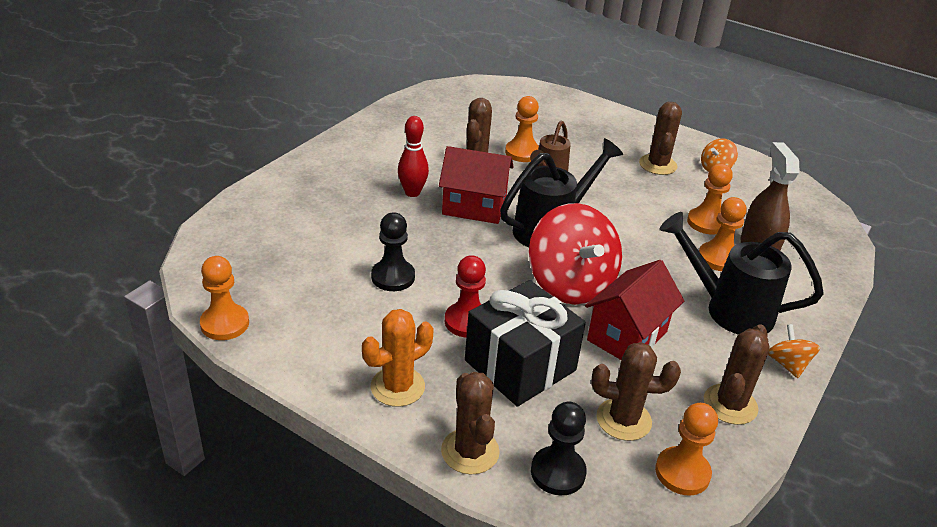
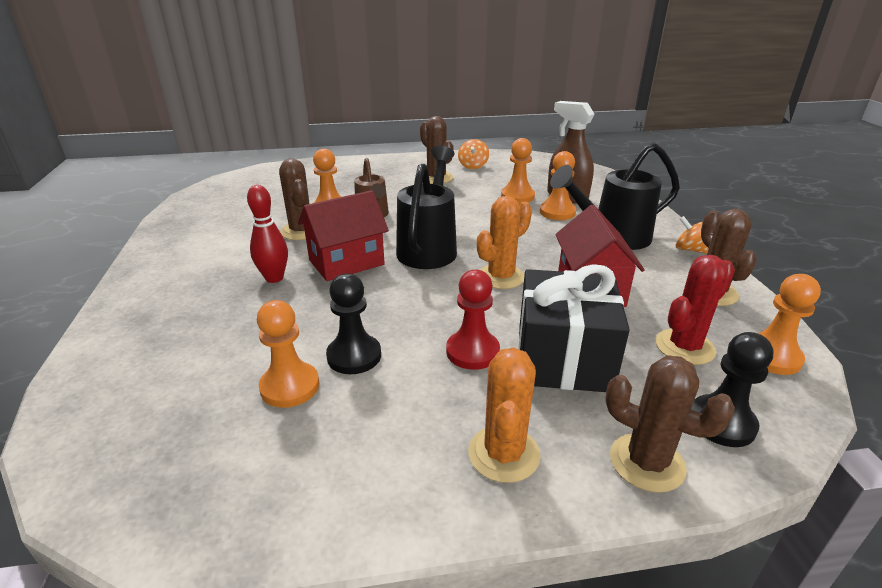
camera: 40 degrees left, 5 degrees down
orange pawn [200,256,249,340] -> orange pawn moved to [257,300,319,408]
red spinning top [529,203,622,305] -> orange cactus [477,196,532,289]
brown cactus [591,342,681,441] -> red cactus [655,255,735,365]

